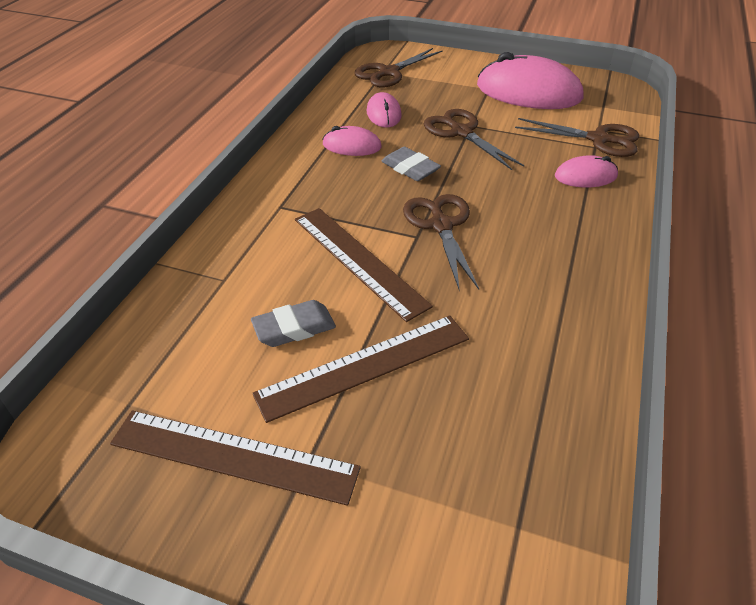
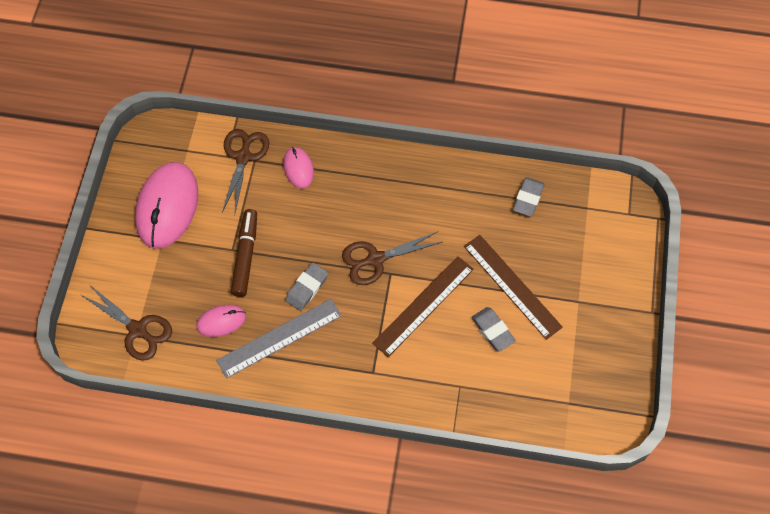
camera: 100 degrees left, 20 degrees up
brown ruler [110,410,361,506] -> none
pink mouse [322,126,382,156] -> grey ruler [216,299,342,378]
brown scissors [424,109,524,170] -> brown marker [231,209,257,297]
none -> grey eraser [513,177,544,217]

